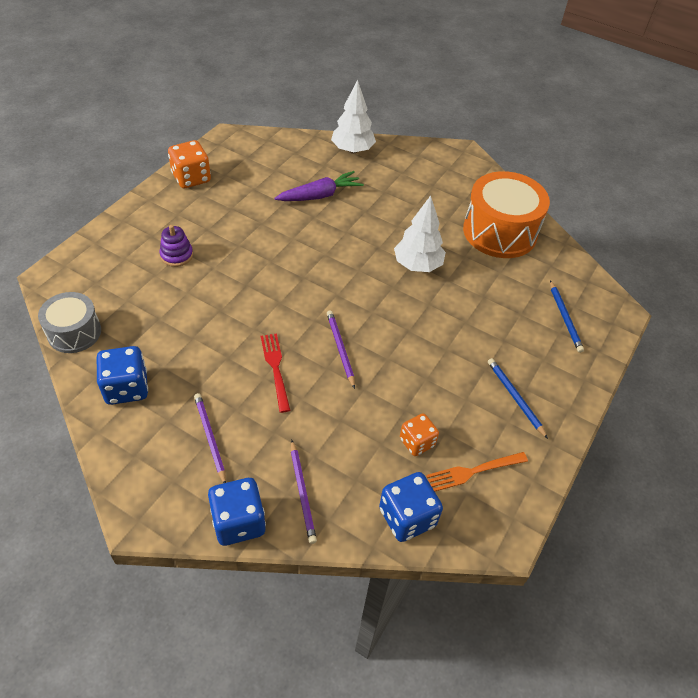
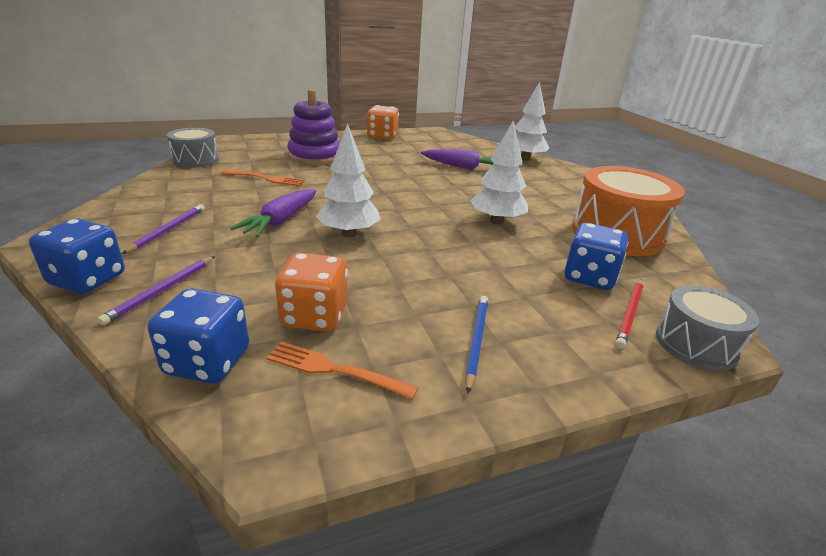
camera: 40 degrees right, 20 degrees down
blue dice [97,346,148,405] -> blue dice moved to [564,223,629,290]
purple stacking toy [160,225,193,267] -> purple stacking toy [287,89,340,165], size x1.88
red fork [261,333,290,413] -> purple carrot [230,189,316,237]
purple pencil [327,310,355,389] -> white tree [316,123,381,237]
orange dice [400,413,439,456] -> orange dice [275,253,348,332], size x1.52
blue pencil [550,281,584,353] -> red pencil [615,280,643,349]
none -> orange fork [221,170,305,186]
none -> grey drum [656,285,759,371]

